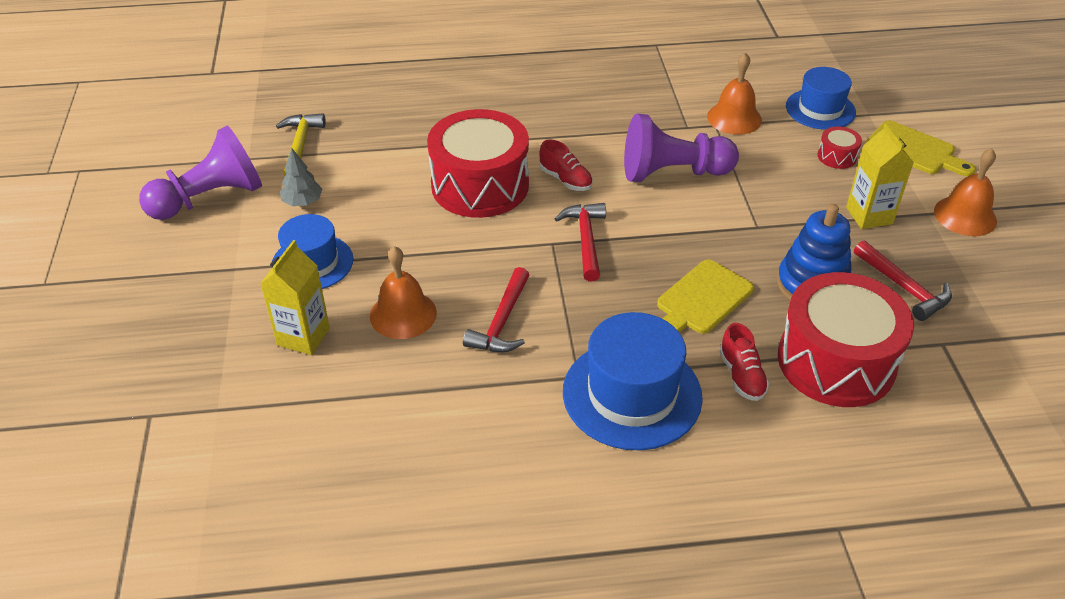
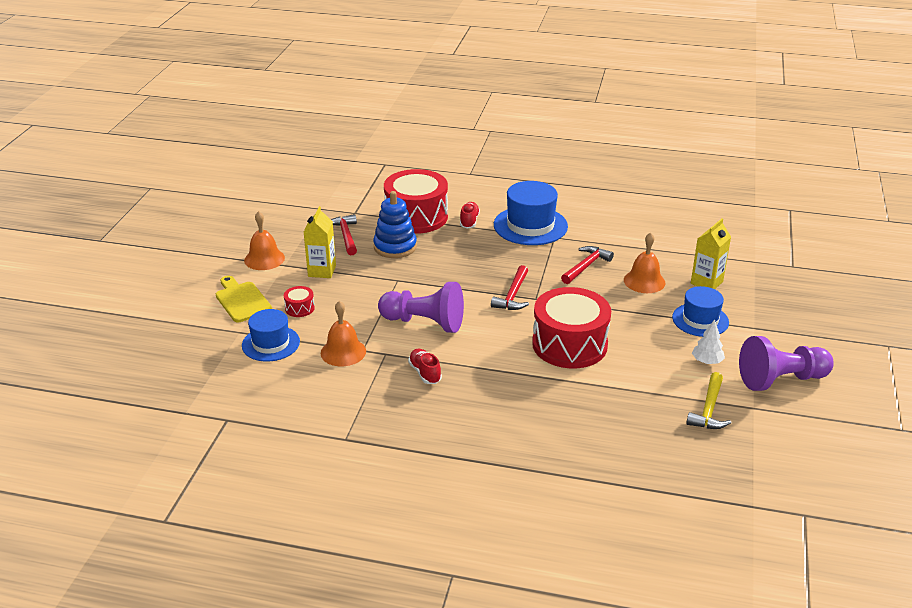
camera: 160 degrees left, 10 degrees down
grey tree [280,148,322,206] -> white tree [692,319,725,364]
red shoe [539,139,593,191] -> red shoe moved to [408,348,442,384]
yellow cutting board [657,260,754,334] -> none

